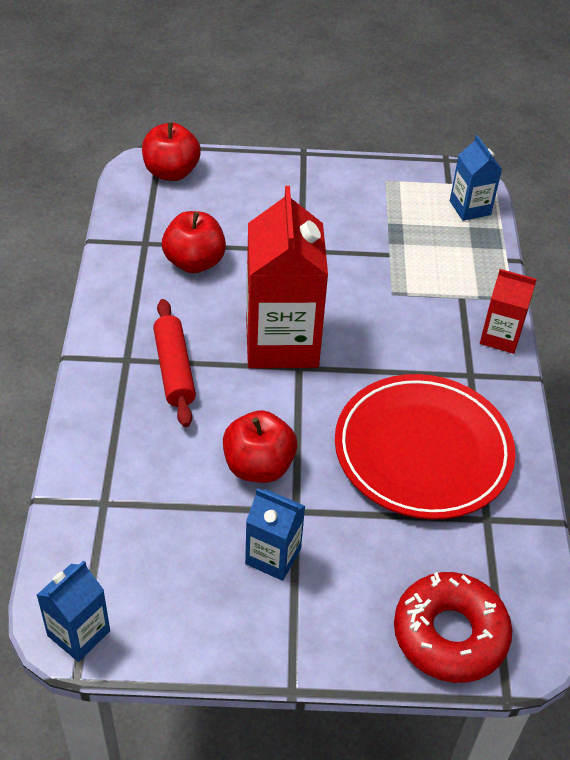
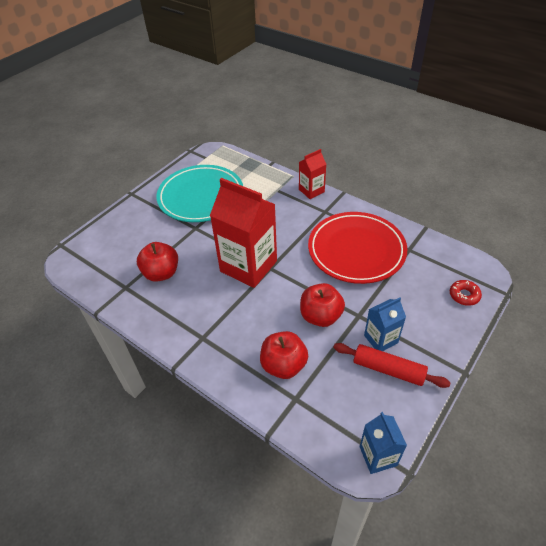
camera: 50 degrees left, 0 degrees up
red apple [142,122,201,181] -> red apple moved to [260,331,308,379]
red rolling pin [153,299,196,427] -> red rolling pin moved to [333,343,451,388]
red donut [394,572,512,683] -> red donut [450,280,482,306], size x0.50
blue carton [450,135,502,221] -> none
none -> turquoise plate [156,165,243,222]

